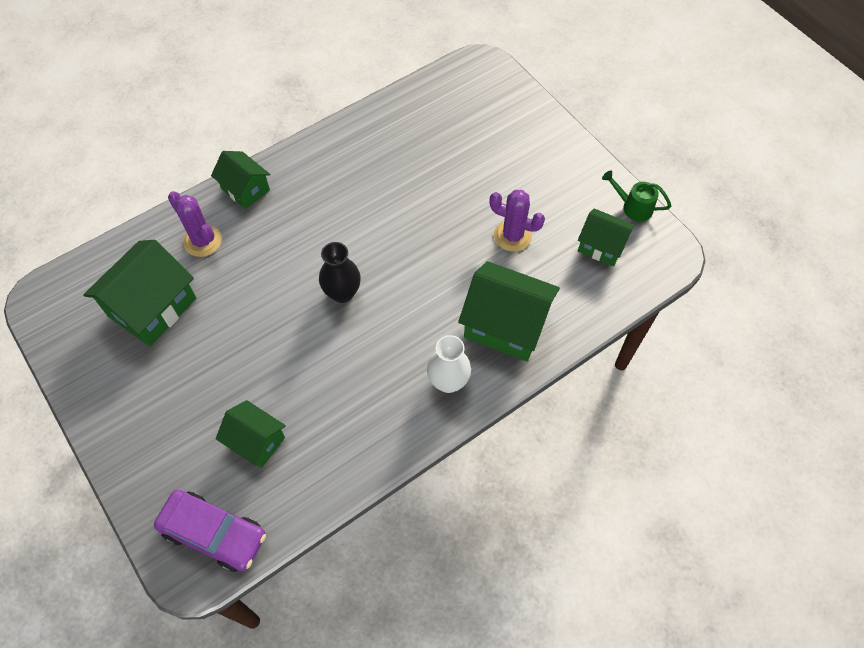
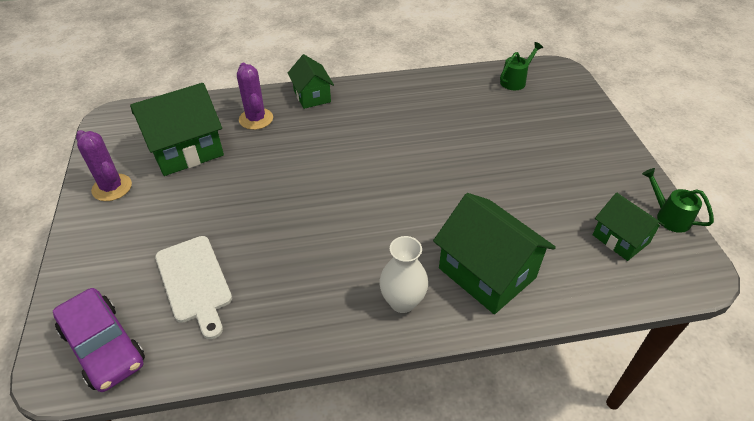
camera: 25 degrees right, 15 degrees down
green house [216,400,286,468] -> white cutting board [155,236,232,339]
black vase [319,242,361,303] -> none
purple cactus [489,190,545,251] -> purple cactus moved to [76,130,132,201]
none -> green watering can [500,42,543,90]

